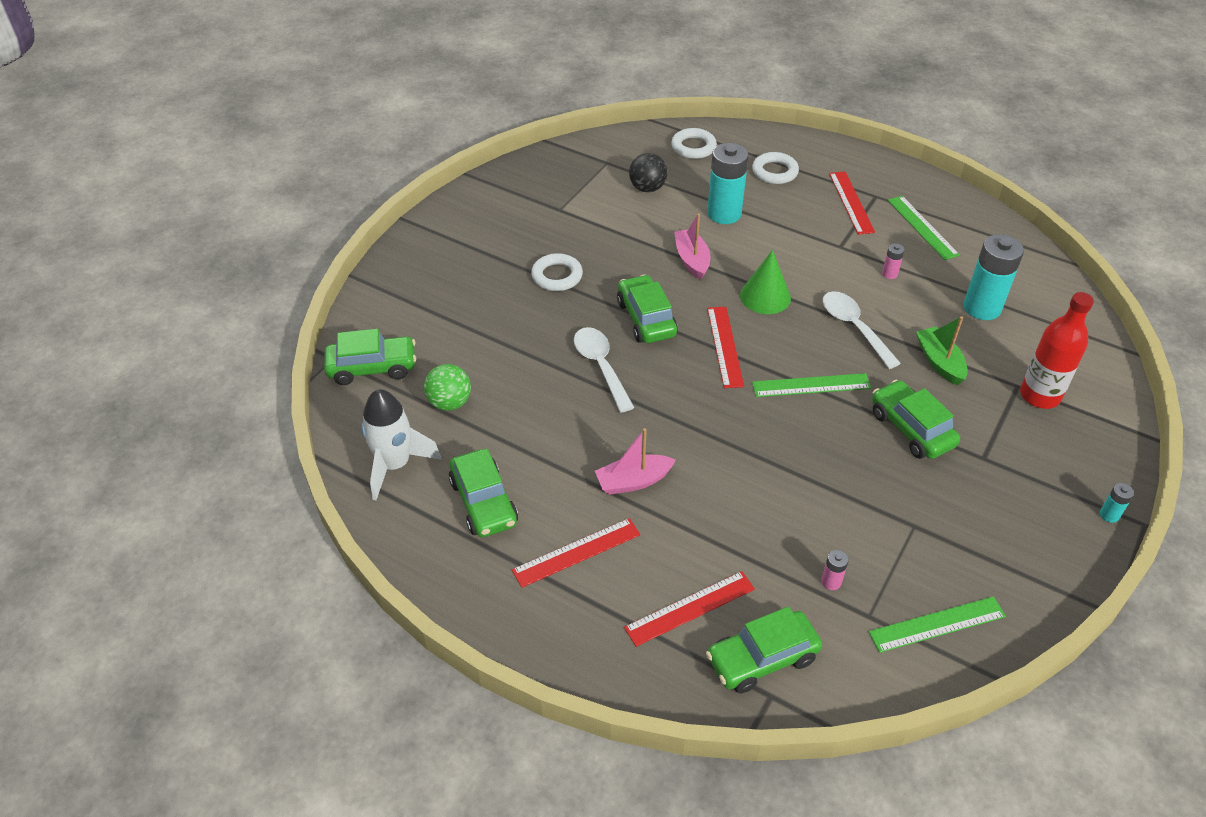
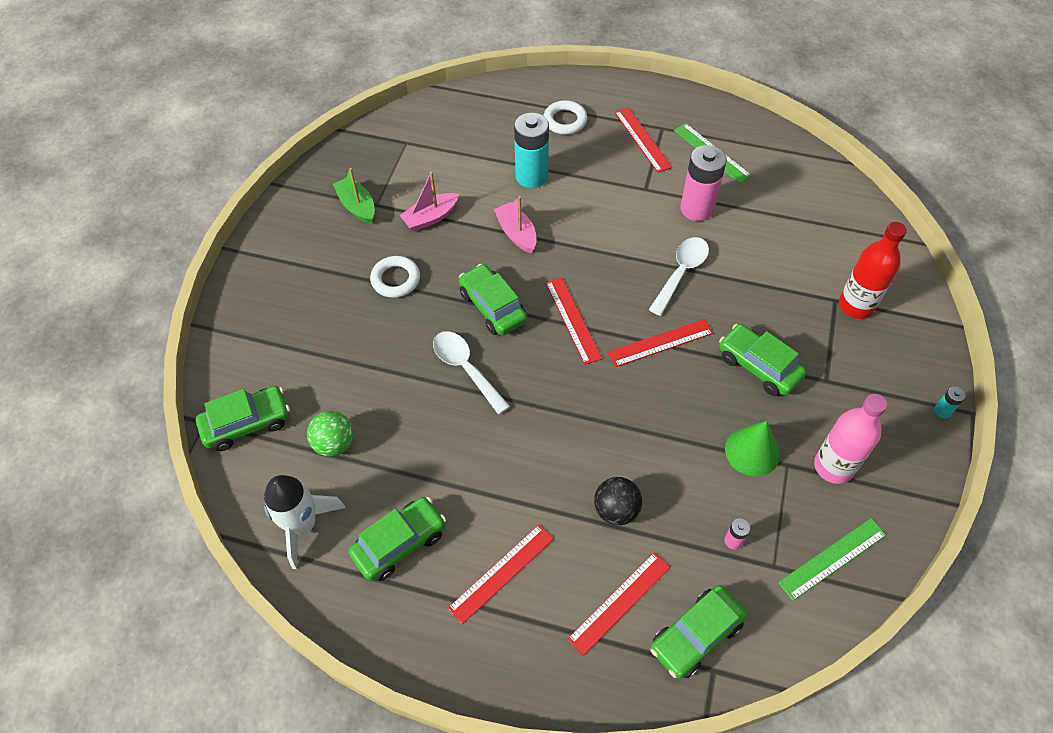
camera: 15 degrees left, 10 degrees up
green car [449,449,518,537] -> green car turned 90 degrees counterclockwise [348,497,446,581]
pink boat [595,428,676,495] -> pink boat moved to [399,171,459,232]
black ball [629,153,667,192] -> black ball moved to [594,477,642,525]
white ring [671,128,717,159] -> none
green cone [740,250,791,314] -> green cone moved to [725,421,780,477]
green ruler [752,373,871,397] -> red ruler [608,319,713,367]
white spoon [823,291,901,369] -> white spoon turned 75 degrees clockwise [649,237,709,316]
pink battery [882,243,905,279] -> pink battery [680,145,727,221], size x2.31
green boat [916,316,968,385] -> green boat moved to [333,168,375,224]
turquoise battery [963,234,1024,320] -> none
none -> pink bottle [814,394,887,484]

